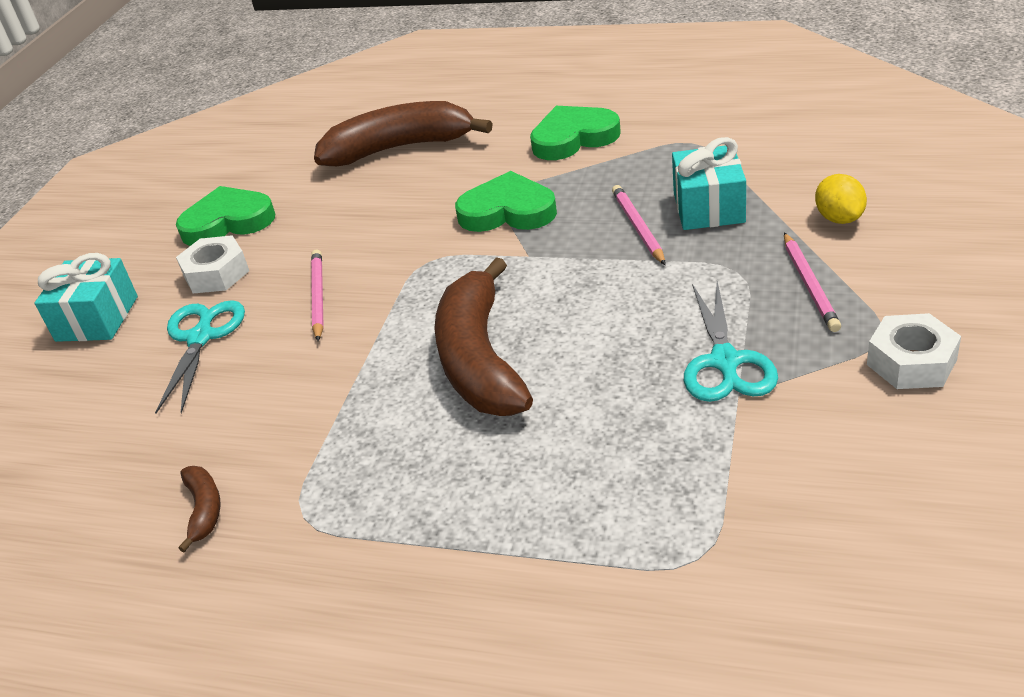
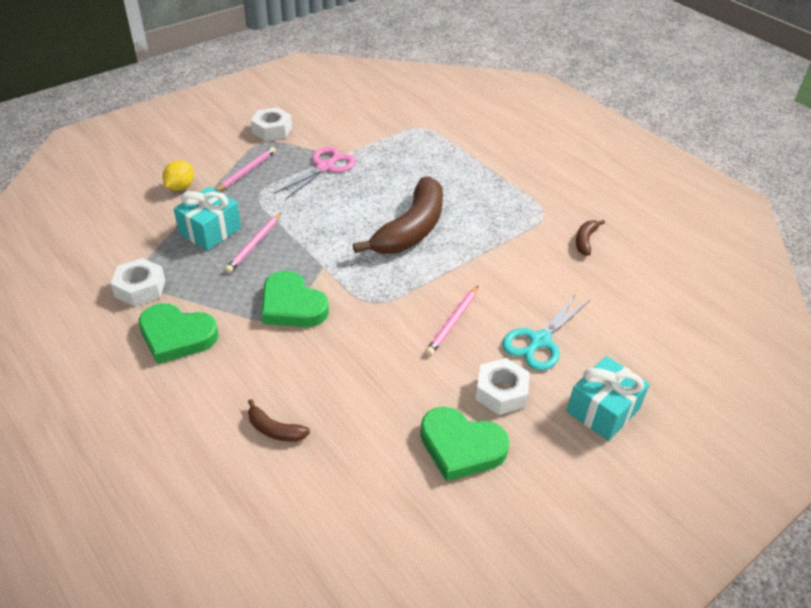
camera: 150 degrees left, 5 degrees up
brown banana [314,101,493,166] -> brown banana [248,399,310,442], size x0.43
turquoise scissors [684,281,778,402] -> pink scissors [275,147,356,200]
none -> white nut [111,258,165,307]

